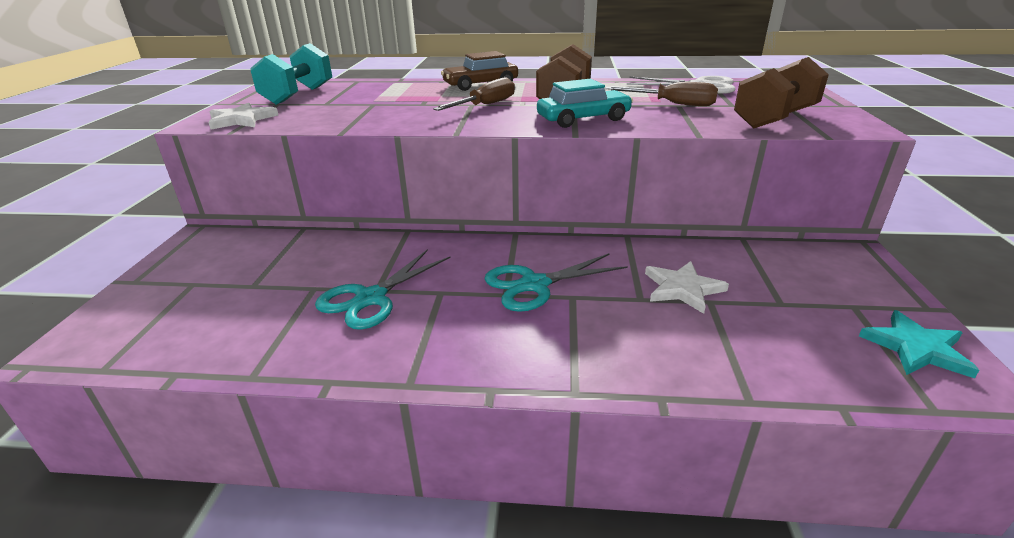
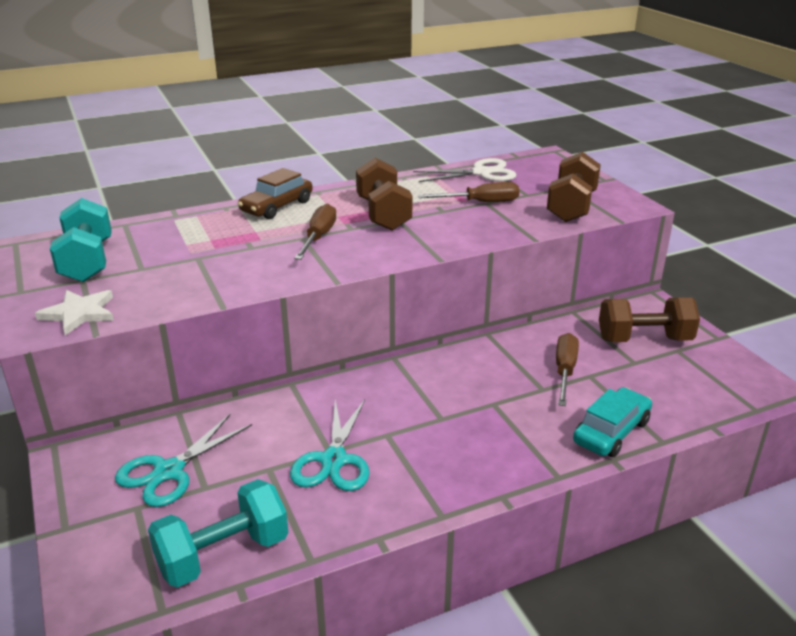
camera: 30 degrees left, 0 degrees up
turquoise scissors [485,253,628,312] -> turquoise scissors moved to [115,414,252,507]
turquoise car [537,79,633,128] -> turquoise car moved to [573,387,652,457]
white star [645,261,729,314] -> brown screwdriver [556,333,579,406]
turquoise star [859,310,979,378] -> none
none -> turquoise dumbbell [148,479,288,588]
none -> brown dumbbell [599,297,700,342]

